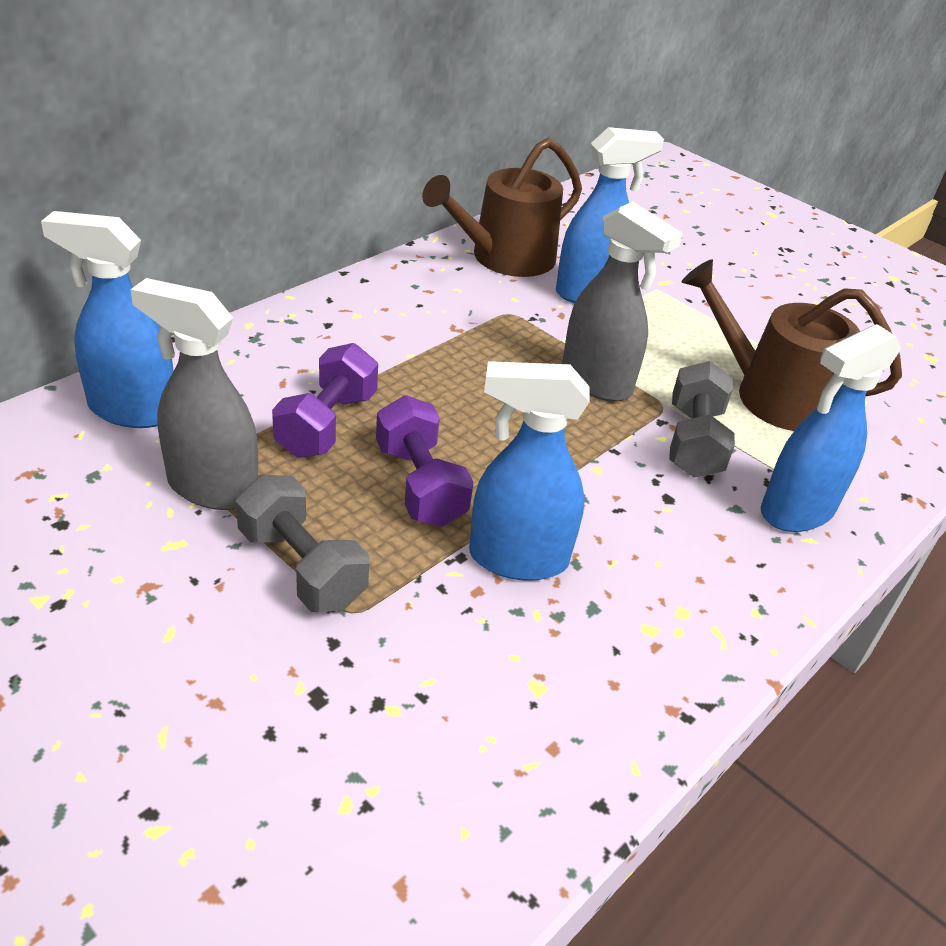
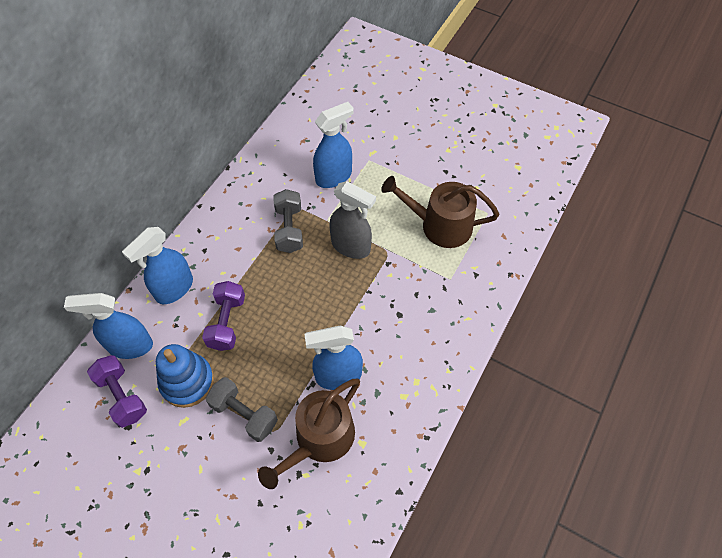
camera: 10 degrees left, 20 degrees up
grey spray bottle [130,278,258,510] -> blue stacking toy [156,344,214,408]
purple dumbbell [376,395,473,527] -> purple dumbbell moved to [87,355,147,428]
brown watering can [422,138,582,277] -> brown watering can moved to [258,379,360,489]
grey dumbbell [669,361,735,478] -> grey dumbbell moved to [273,189,303,253]
blue spray bottle [761,324,901,532] -> blue spray bottle moved to [122,227,193,304]

